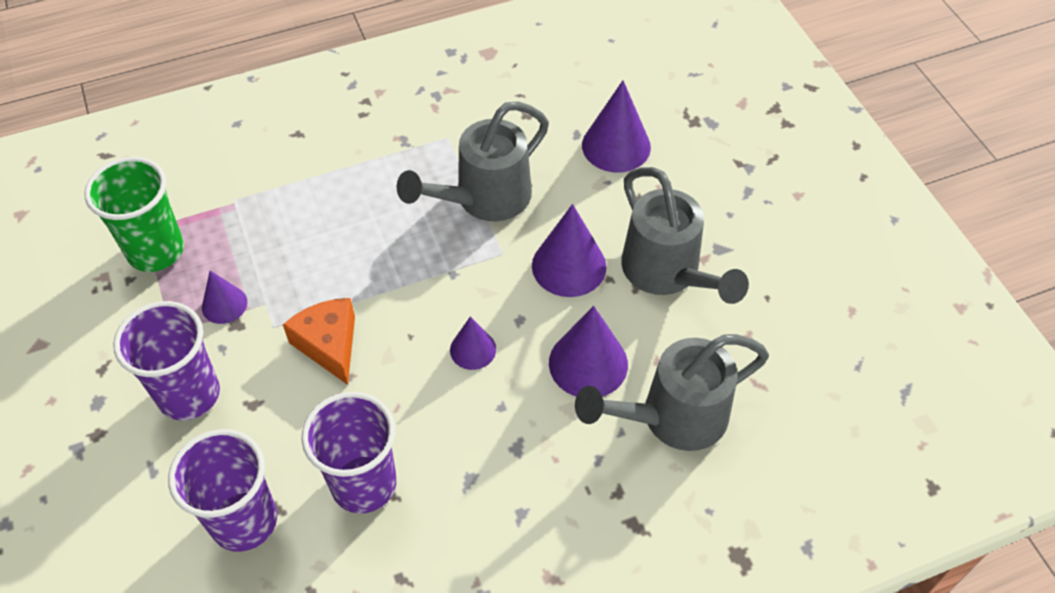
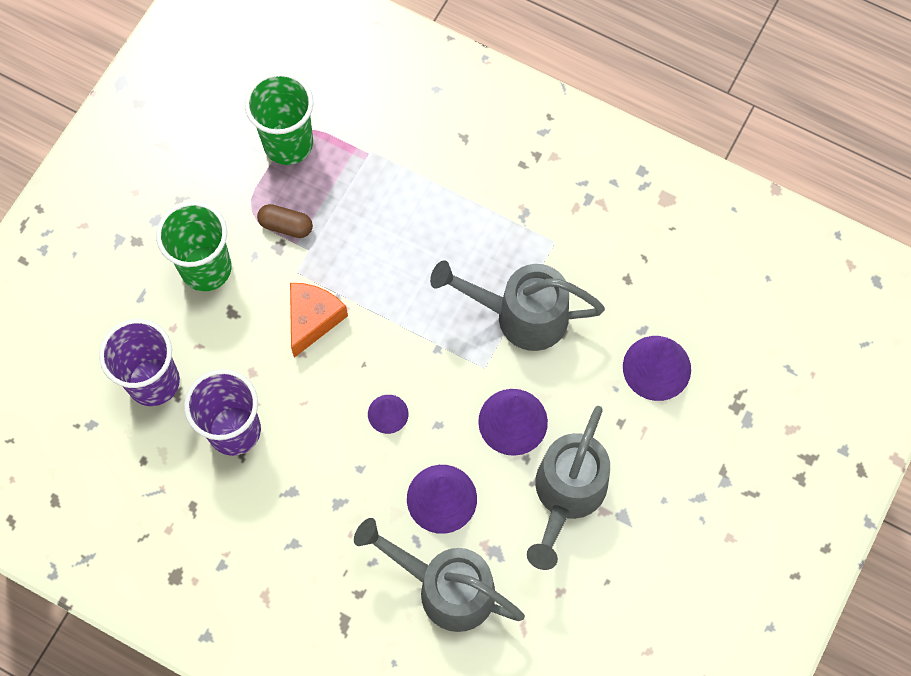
camera: 50 degrees right, 15 degrees up
purple cup [113,301,220,421] -> green cup [156,201,232,291]
purple cone [202,271,247,324] -> brown capsule [257,204,313,238]

